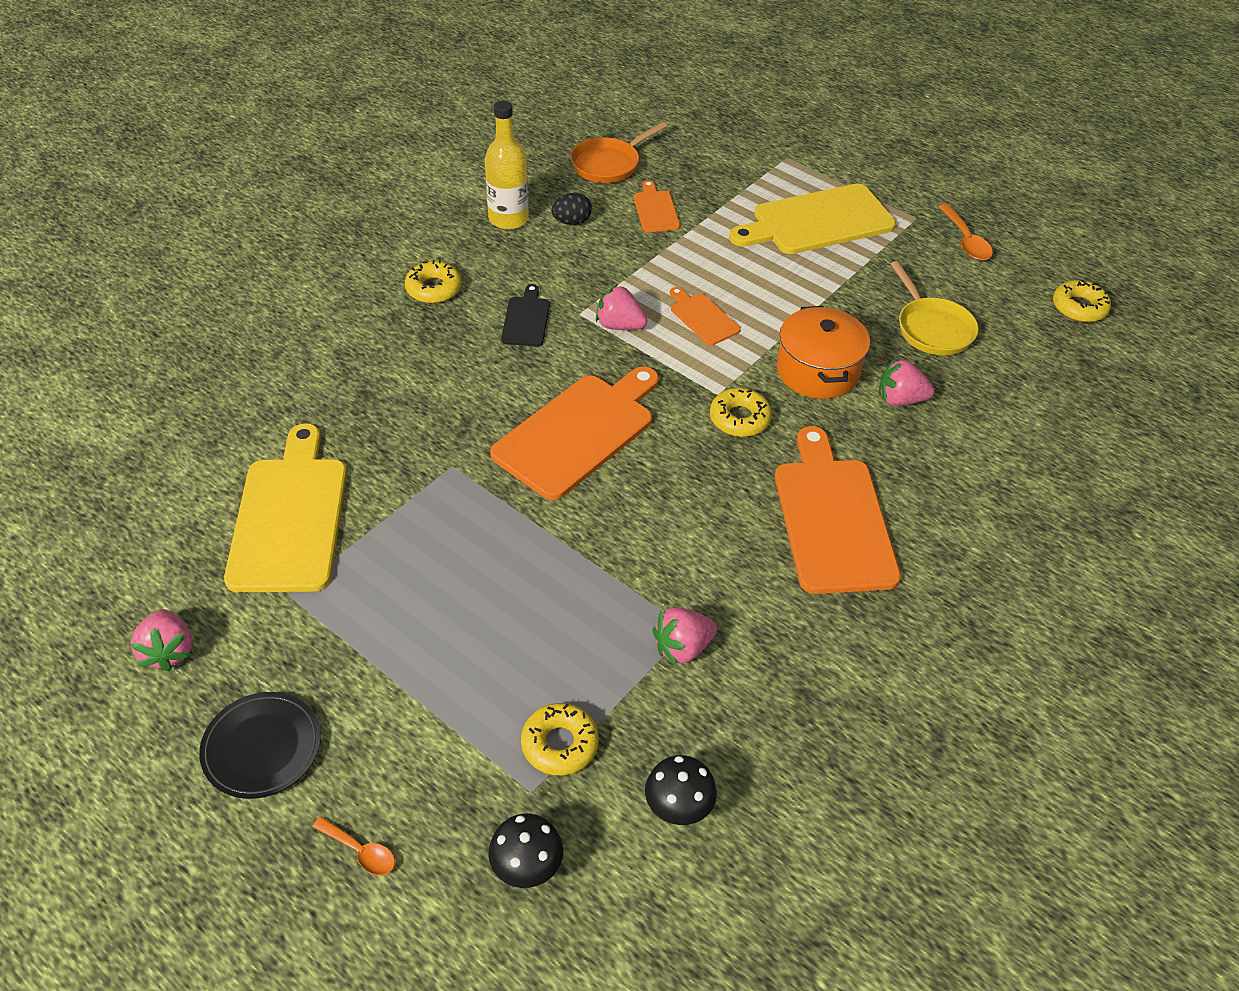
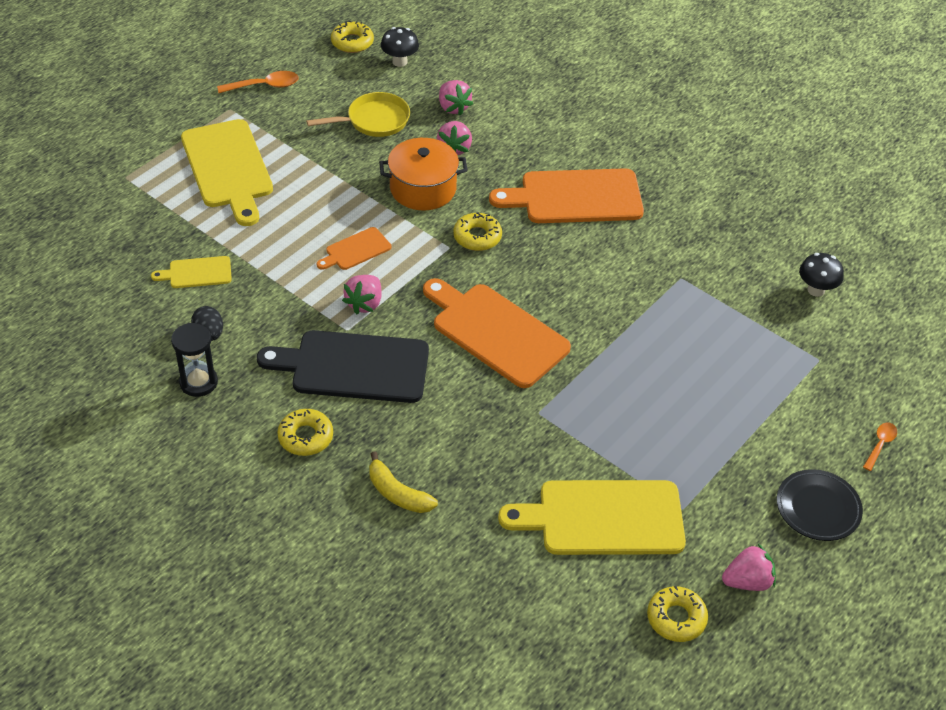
camera: 90 degrees left, 0 degrees up
yellow bottle [485,101,529,230] -> black hourglass [171,323,218,397]
black mushroom [488,814,563,888] -> black mushroom moved to [381,27,419,67]
black cutting board [501,284,550,347] -> black cutting board [257,330,429,403], size x2.05
yellow donut [521,703,599,775] -> yellow donut moved to [647,586,708,642]
orange pan [570,122,667,183] -> none
orange cutting board [634,180,680,232] -> yellow cutting board [151,256,232,288]
pink strawberry [653,607,717,666] -> pink strawberry moved to [439,80,473,116]
none -> yellow banana [369,451,438,513]

